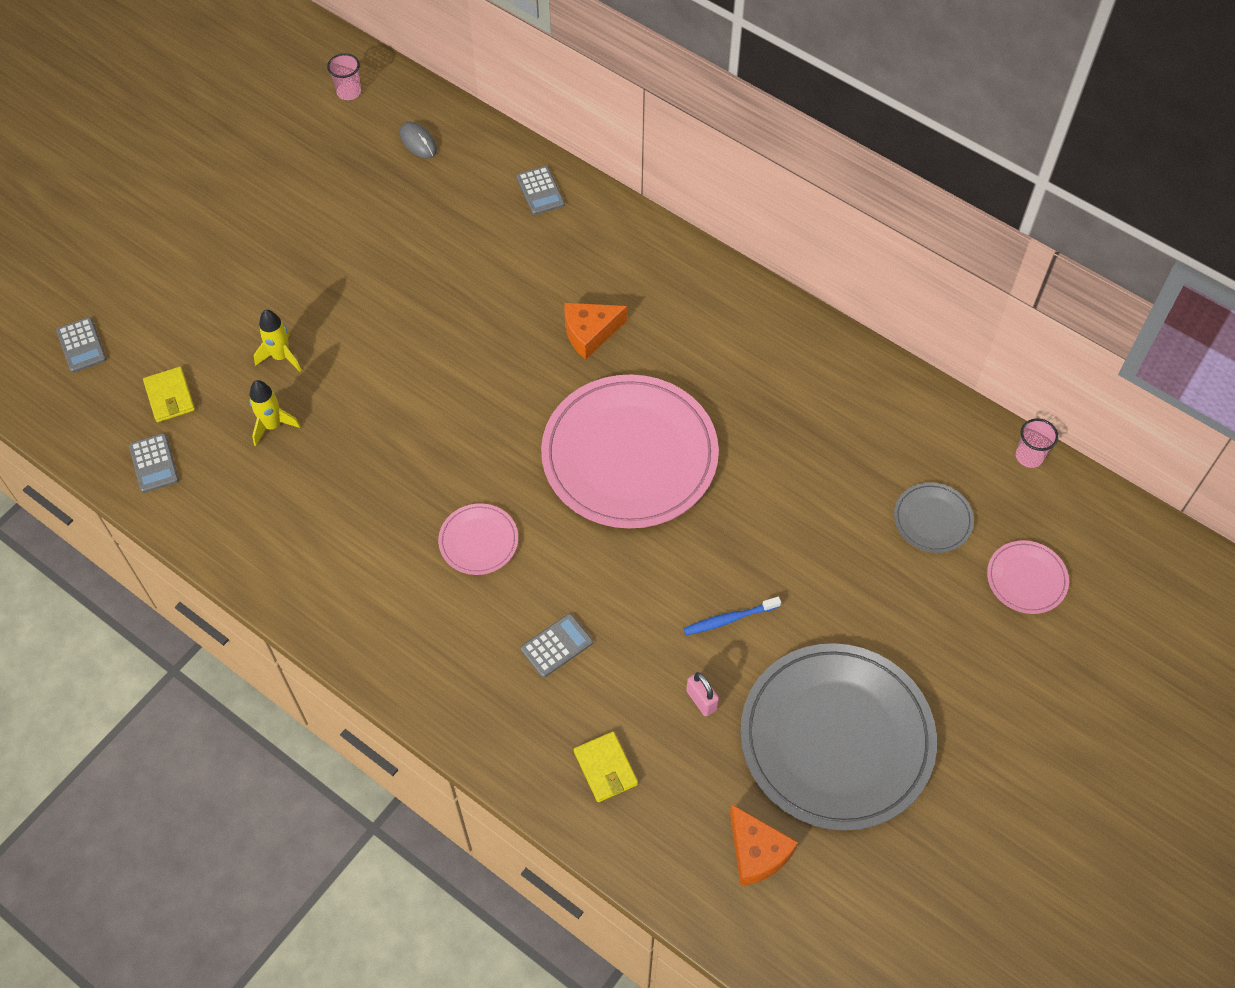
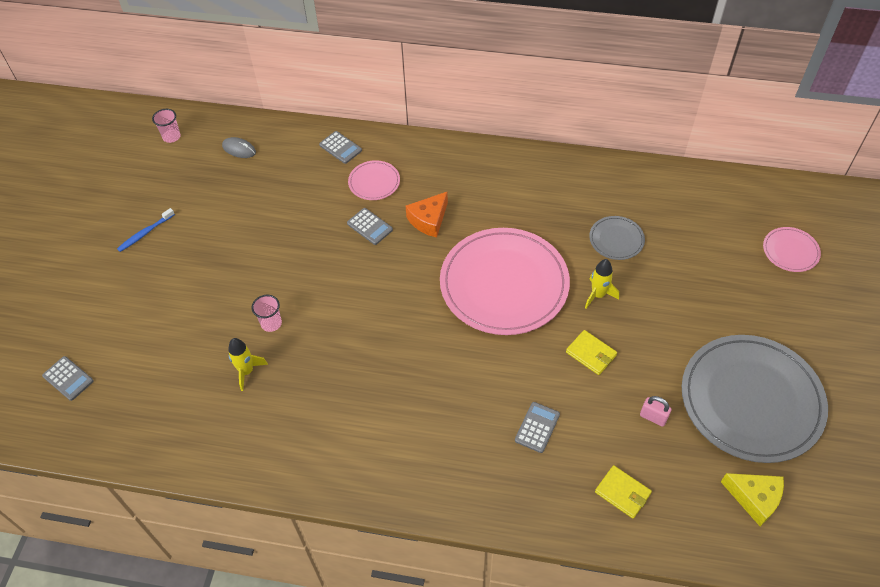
camera: 25 degrees left, 5 degrees down
grey calculator [129,433,179,493] -> grey calculator moved to [347,208,393,245]
yellow wallet [143,367,195,422] -> yellow wallet moved to [566,330,617,375]
yellow rocket [254,310,302,372] -> yellow rocket moved to [585,259,619,309]
pink plate [438,503,518,575] -> pink plate moved to [348,160,400,200]
blue toothbrush [683,596,781,635] -> blue toothbrush moved to [117,208,175,252]
orange cheese [730,804,798,886] -> yellow cheese [721,473,784,526]
grey plate [894,482,974,553] -> grey plate moved to [589,216,645,260]
pink cup [1016,418,1058,468] -> pink cup moved to [252,295,282,332]

